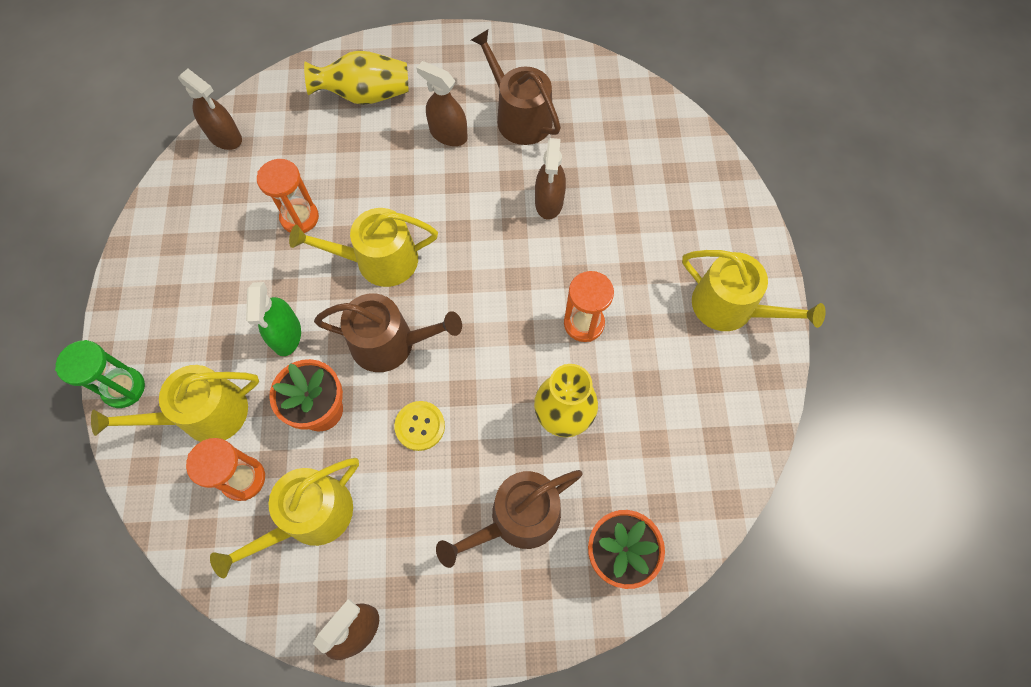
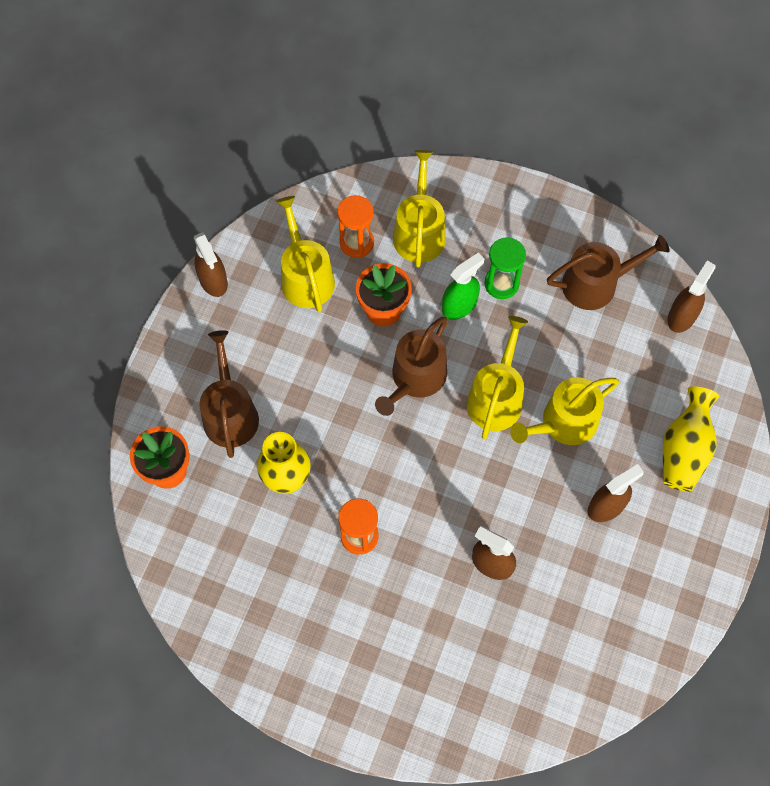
camera: 115 degrees right, 0 degrees up
green hourglass [55,340,145,408] -> green hourglass moved to [484,237,526,299]
brown spray bottle [178,69,242,150] -> brown spray bottle turned 150 degrees clockwise [667,261,716,333]
green spray bottle [246,282,301,356] -> green spray bottle turned 120 degrees clockwise [442,252,484,320]
orange hourglass [257,159,319,233] -> none
yellow button [394,401,445,451] -> none
brown watering can [471,29,561,145] -> brown watering can moved to [547,235,670,310]
yellow watering can [682,250,826,331] -> yellow watering can moved to [510,377,619,445]

